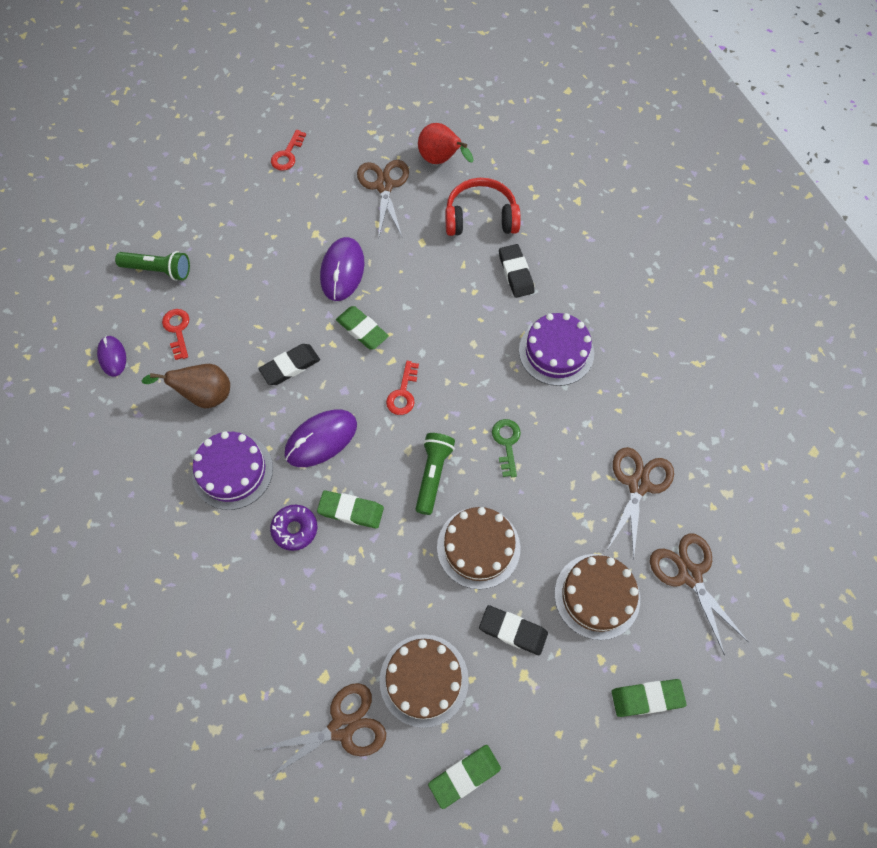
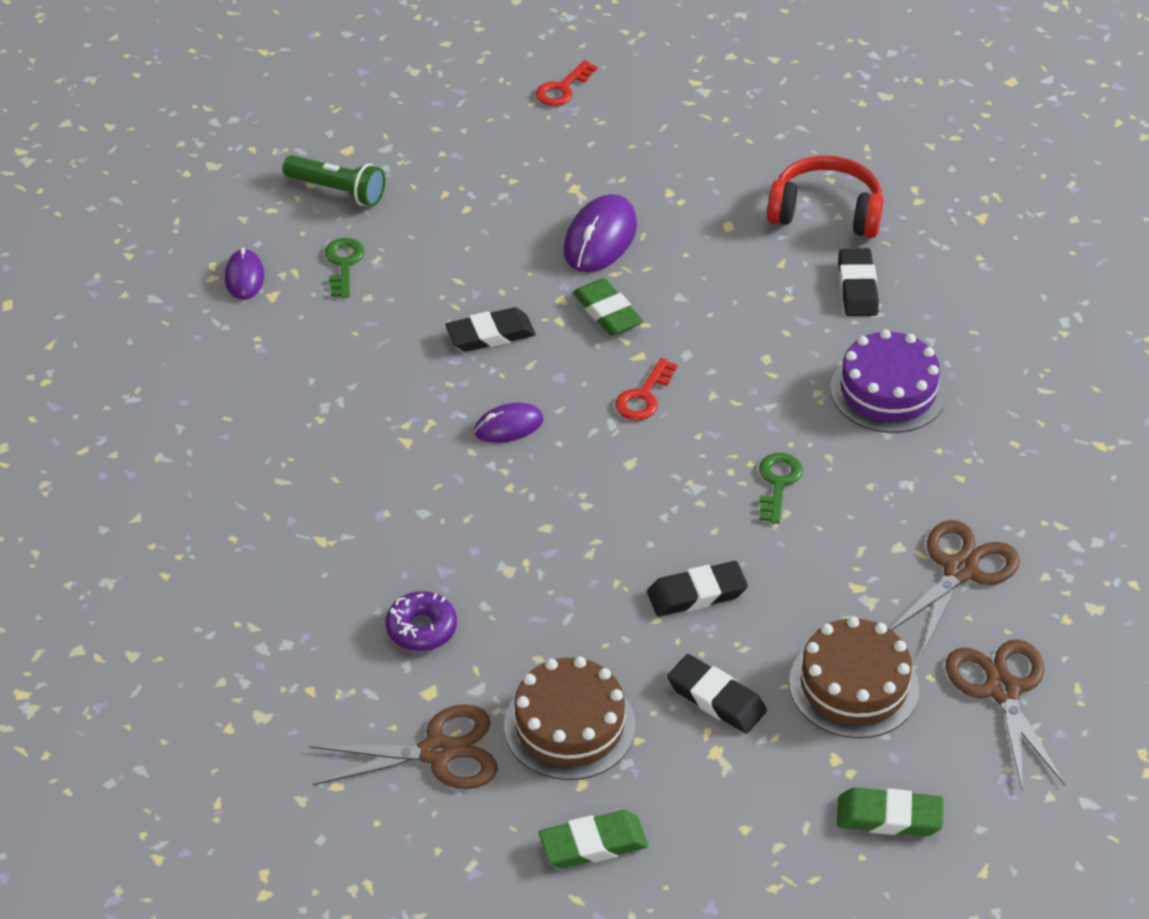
camera: 15 degrees right, 20 degrees down
brown pear [142,364,230,409] -> none
red key [162,309,189,360] -> green key [325,238,365,298]
purple cake [192,431,273,510] -> none
purple donut [270,505,317,551] -> purple donut moved to [386,591,457,651]
purple mouse [285,409,357,467] -> purple mouse [474,403,544,443], size x0.61
green eraser [317,490,384,529] -> none
brown scissors [357,160,409,236] -> none
green flashlight [415,433,455,515] -> none
red pear [418,123,474,164] -> none
brown cake [437,507,521,589] -> black eraser [647,561,748,617]

